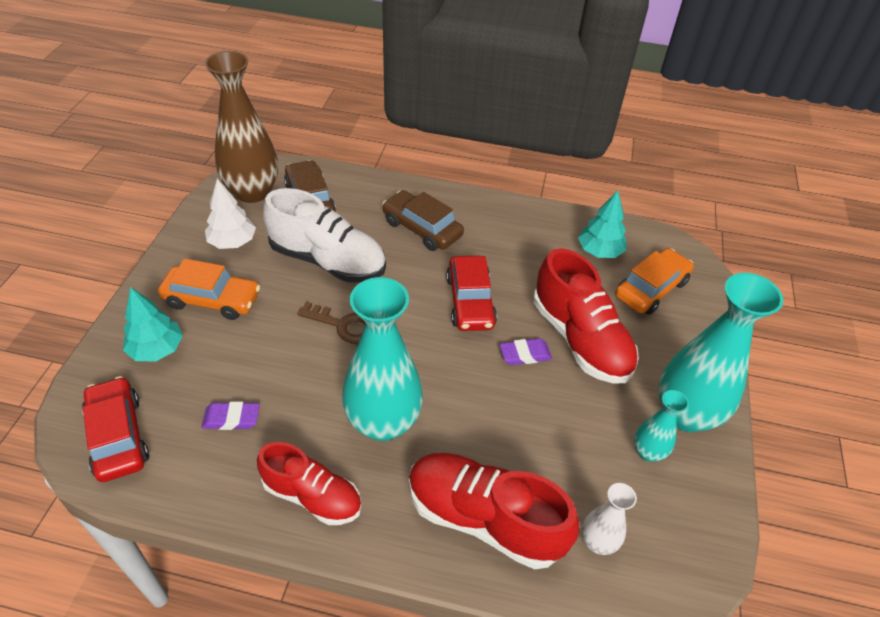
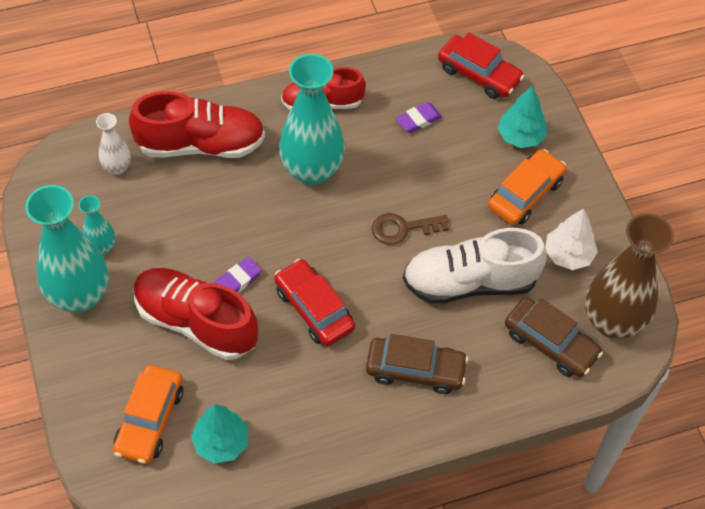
camera: 150 degrees right, 10 degrees up
orange car [158,258,260,320] -> orange car turned 150 degrees clockwise [488,149,566,225]

